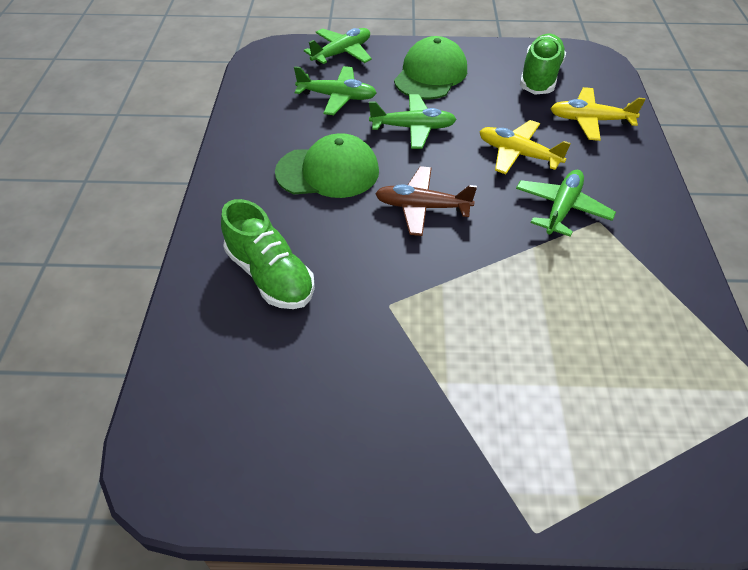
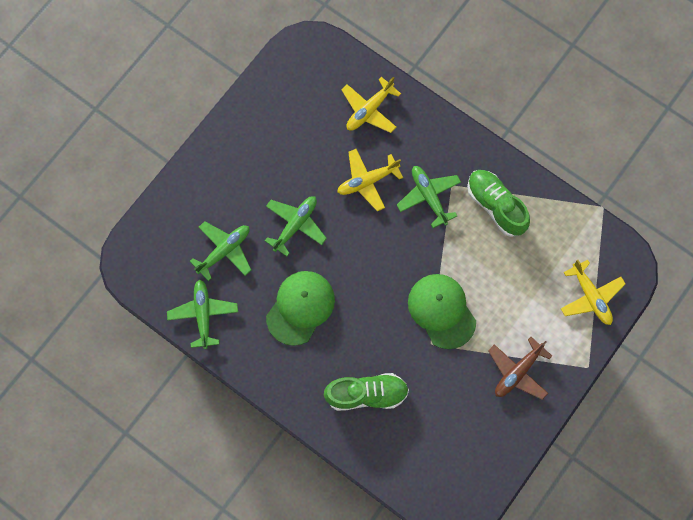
camera: 55 degrees left, 25 degrees up
green plane [304,28,372,65] -> green plane moved to [167,280,238,349]
brown plane [375,166,477,236] -> brown plane moved to [488,337,552,400]
green cap [394,36,467,99] -> green cap moved to [408,274,476,349]
green shoe [520,34,566,95] -> green shoe moved to [467,170,530,237]
none -> yellow plane [561,260,626,325]

